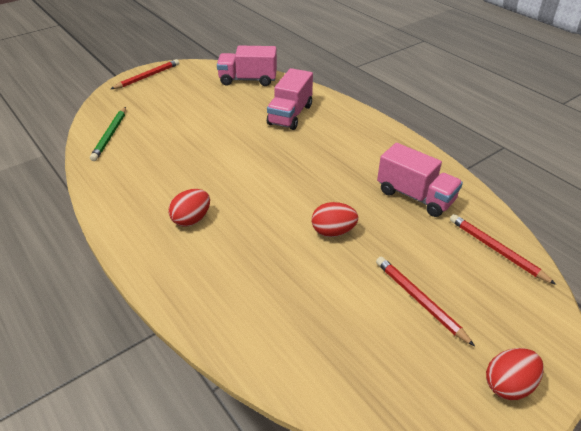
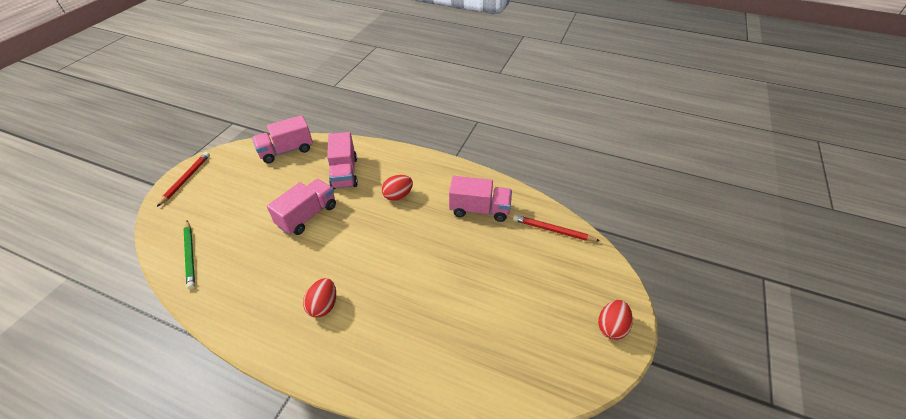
camera: 30 degrees left, 5 degrees up
red egg [312,202,358,237] -> red egg moved to [382,175,413,201]
red pencil [376,257,475,346] -> none
none -> pink truck [267,179,336,235]

